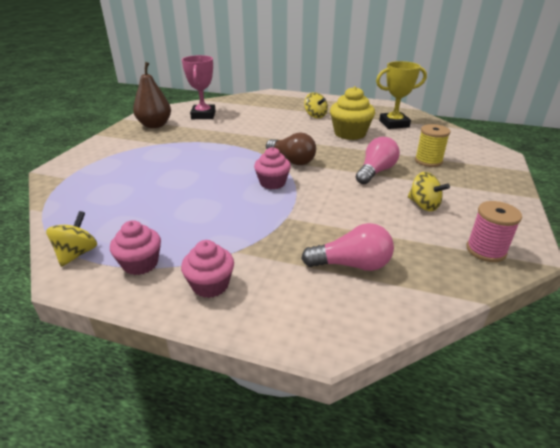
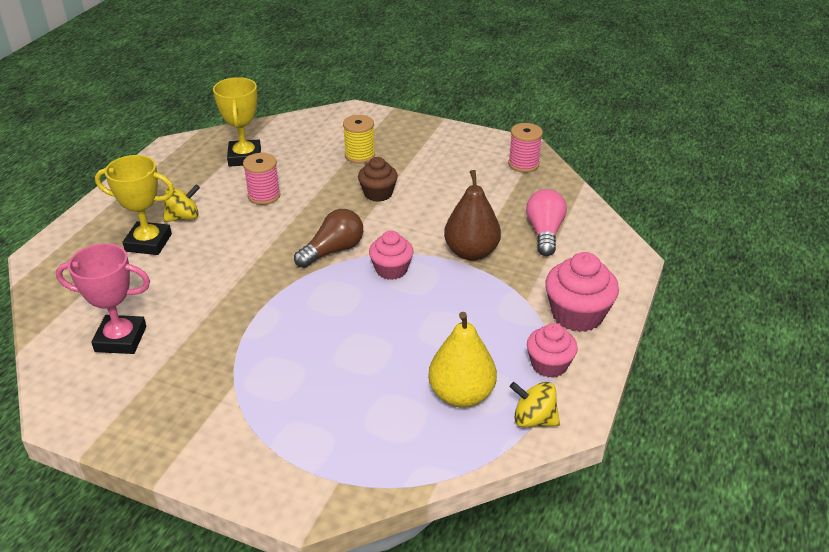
camera: 85 degrees left, 5 degrees up
brown pear [133,62,171,128] -> brown pear moved to [444,170,501,261]
pink cupcake [181,240,234,298] -> pink cupcake [545,252,619,332], size x1.52
yellow cupcake [330,86,375,140] -> pink spool [243,153,280,205]
pink light bulb [356,137,400,184] -> brown cupcake [358,157,398,202]
yellow spinning top [408,172,450,211] -> none
none -> yellow trophy [95,155,174,255]
none -> yellow pear [428,312,497,408]

